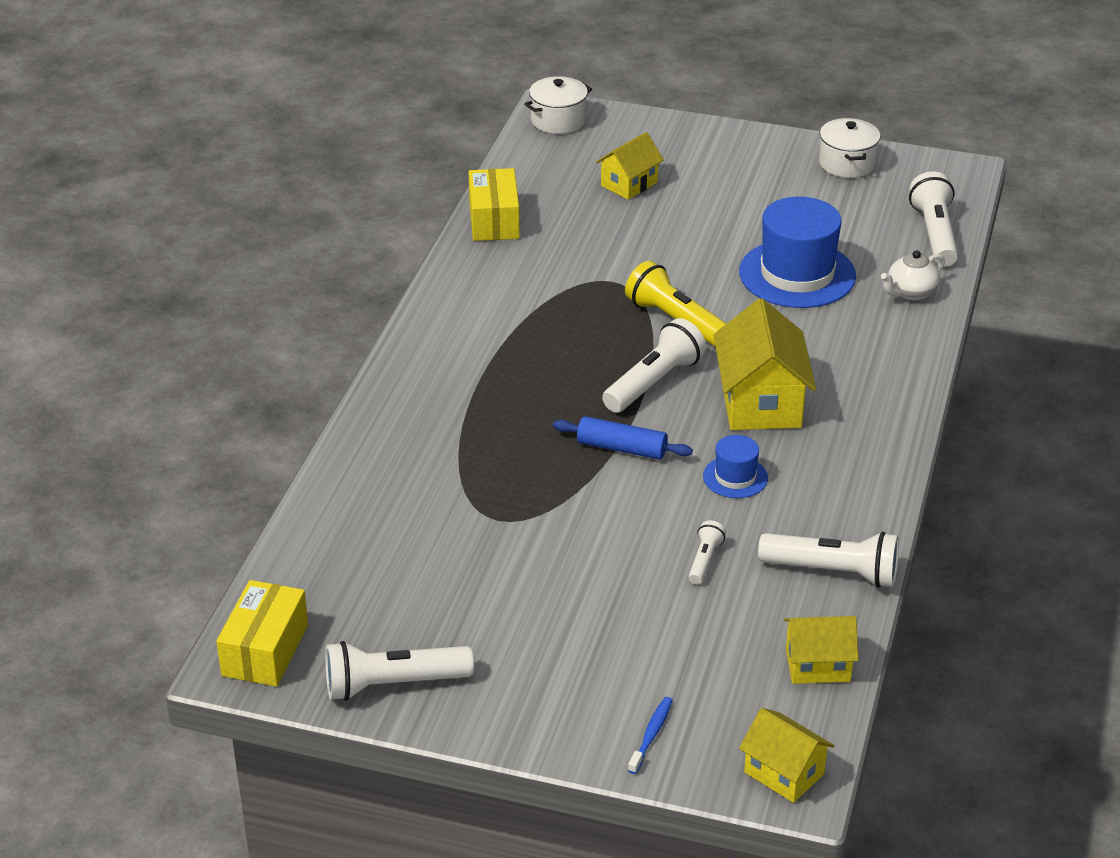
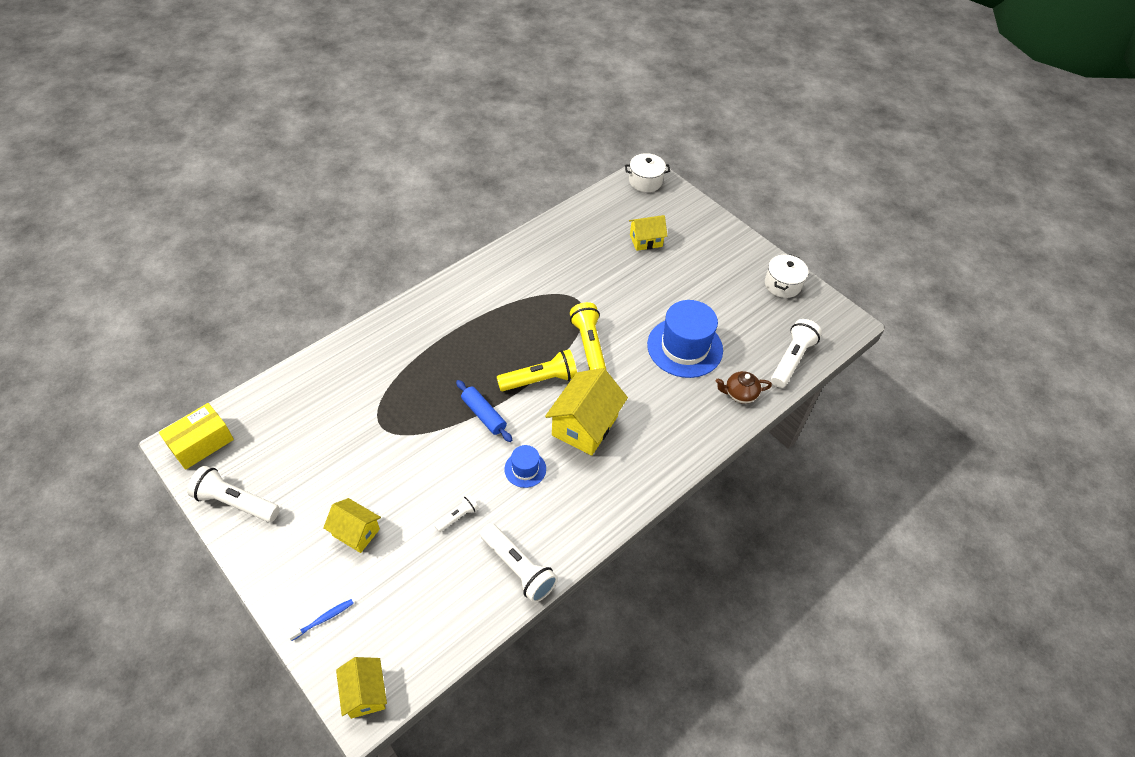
camera: 30 degrees right, 15 degrees up
yellow box [469,168,520,241] -> none
white flashlight [602,318,706,413] -> yellow flashlight [497,349,577,391]
yellow house [784,616,859,684] -> yellow house moved to [323,498,381,553]
white teapot [881,250,945,300] -> brown teapot [716,371,772,404]

